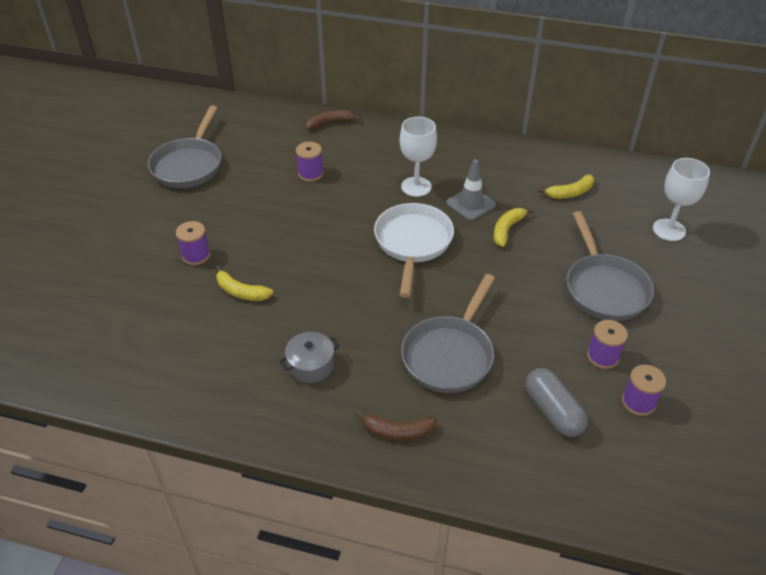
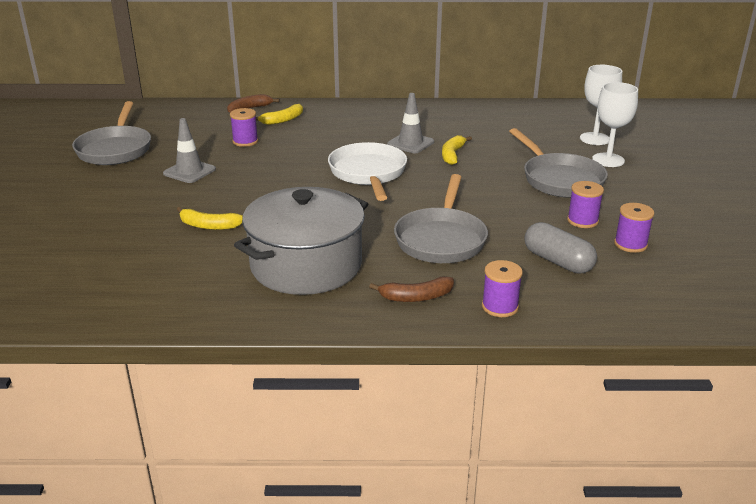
camera: 15 degrees left, 15 degrees down
purple spool [176,221,210,265] -> purple spool moved to [482,260,523,317]
grey pot [280,332,339,383] -> grey pot [234,187,368,295], size x2.30
white goblet [399,117,437,197] -> white goblet moved to [592,82,638,167]
yellow banana [538,174,594,199] -> yellow banana moved to [256,104,303,125]
none -> grey traffic cone [163,118,216,183]

